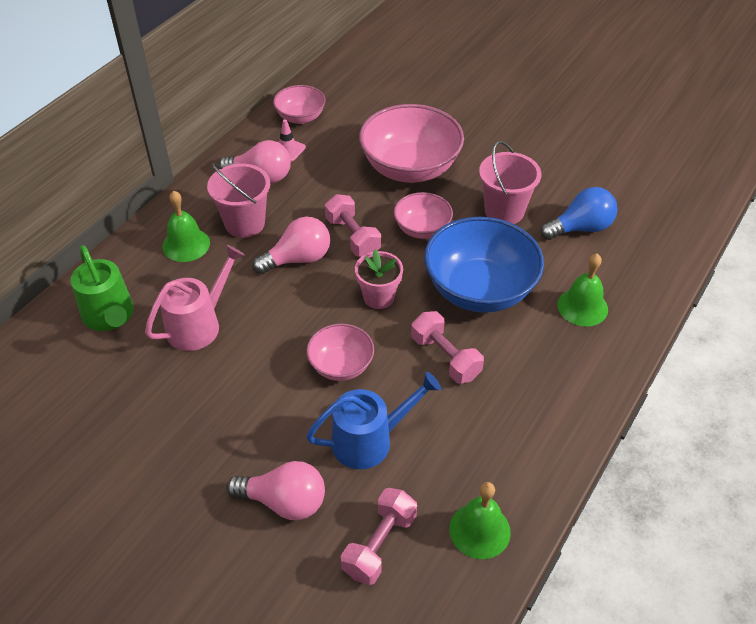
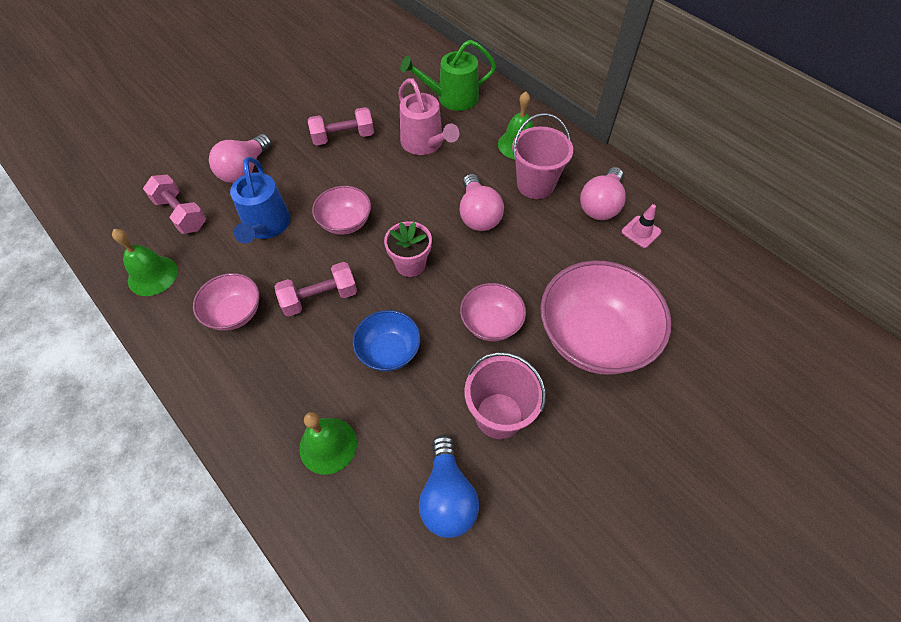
camera: 105 degrees right, 10 degrees up
pink bowl [273,85,325,124] -> pink bowl moved to [193,273,259,331]
pink dumbbell [325,194,381,257] -> pink dumbbell moved to [308,107,374,146]
blue bowl [424,217,544,313] -> blue bowl [353,310,421,371], size x0.54

